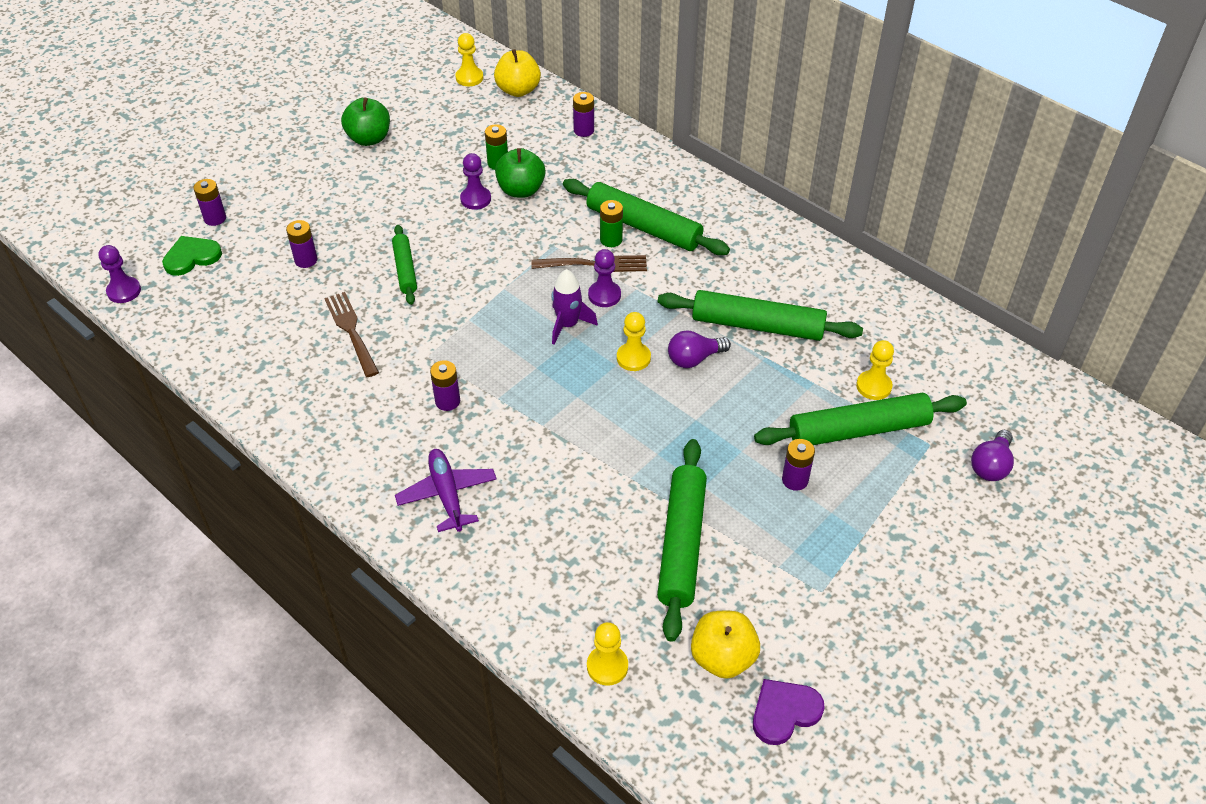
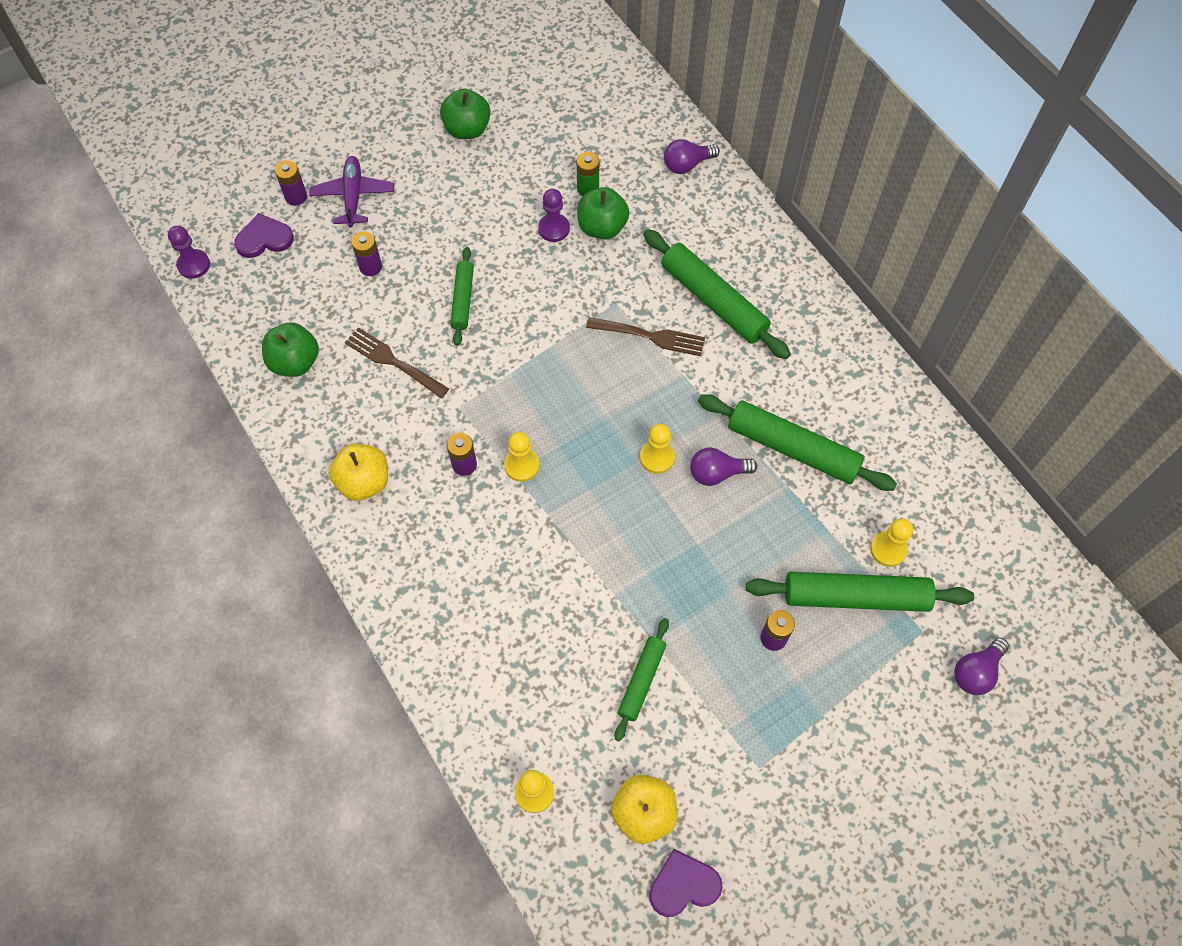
camera: 15 degrees right, 15 degrees up
green heart [162,236,222,276] -> purple heart [234,213,294,258]
brown fork [324,292,379,377] -> brown fork turned 45 degrees counterclockwise [345,327,449,398]
purple plane [395,449,497,532] -> purple plane moved to [309,156,394,227]
yellow pawn [455,33,483,86] -> yellow pawn moved to [504,432,540,482]
yellow apple [494,49,541,97] -> yellow apple moved to [329,443,388,501]
purple rocket [551,269,598,344] -> none
purple battery [573,92,594,137] -> purple light bulb [664,139,720,174]
purple pawn [588,249,621,307] -> none
green battery [600,200,623,247] -> none
green rolling pin [657,439,707,642] -> green rolling pin [615,618,669,741], size x0.58
none -> green apple [262,322,319,377]

